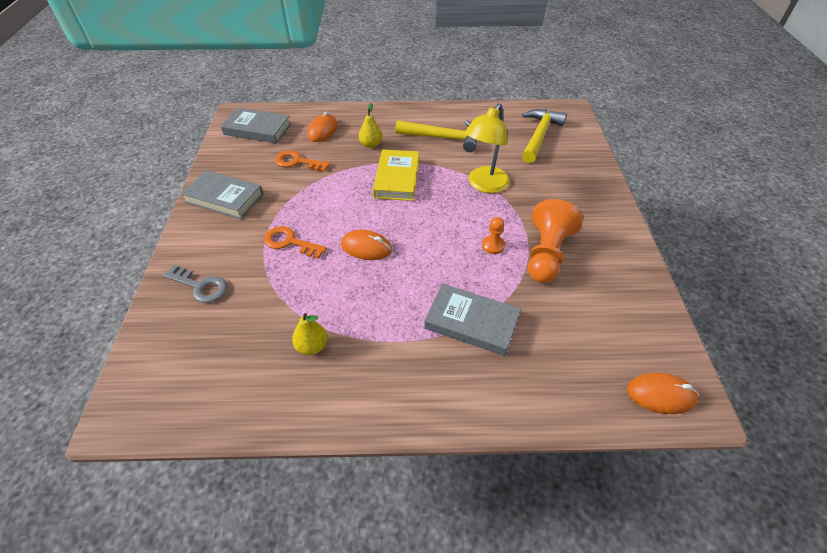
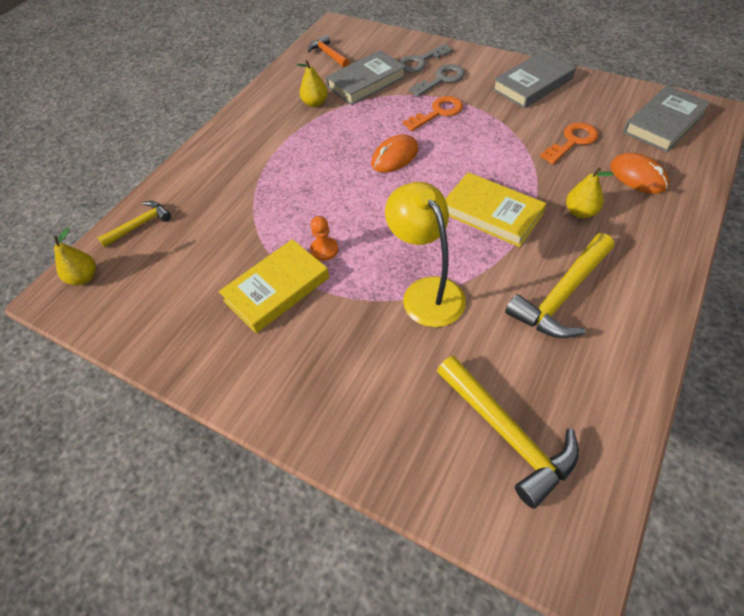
camera: 125 degrees right, 5 degrees up
grey book [424,284,521,356] -> grey book moved to [326,50,406,105]
orange pawn [528,199,583,283] -> yellow book [219,239,329,333]
orange mouse [627,373,698,414] -> yellow pear [54,228,96,285]
none -> yellow hammer [98,201,171,247]
none -> orange hammer [308,35,350,67]
none -> grey key [409,64,465,97]

